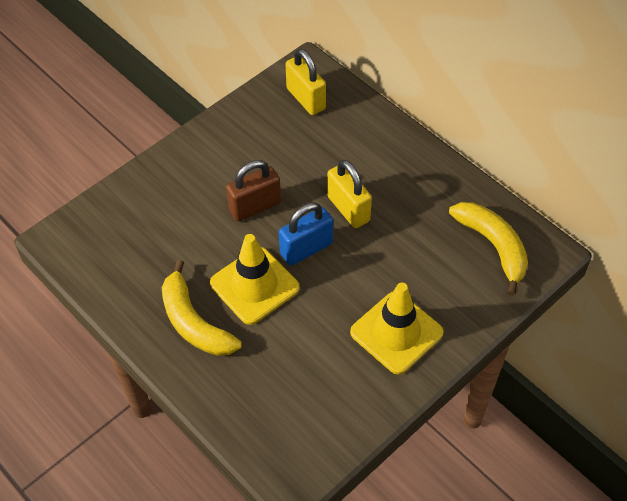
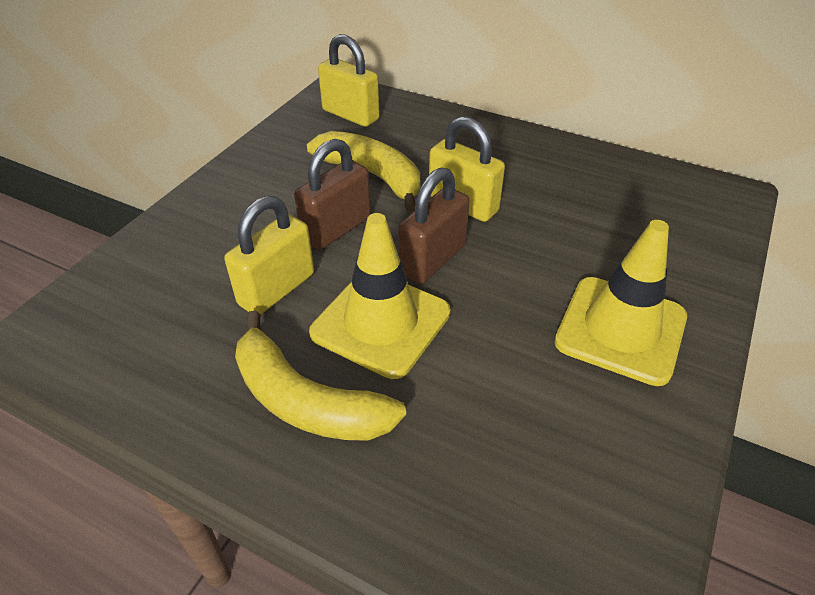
camera: 20 degrees left, 10 degrees down
blue padlock [279,203,333,266] -> brown padlock [398,167,470,284]
yellow banana [449,202,528,296] -> yellow banana moved to [307,131,420,212]
none -> yellow padlock [224,196,314,315]

